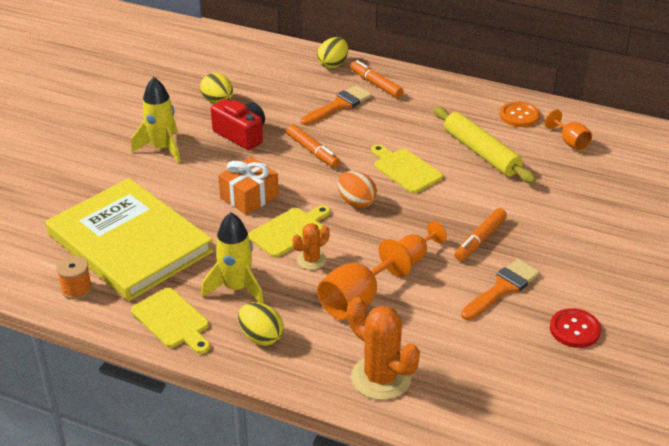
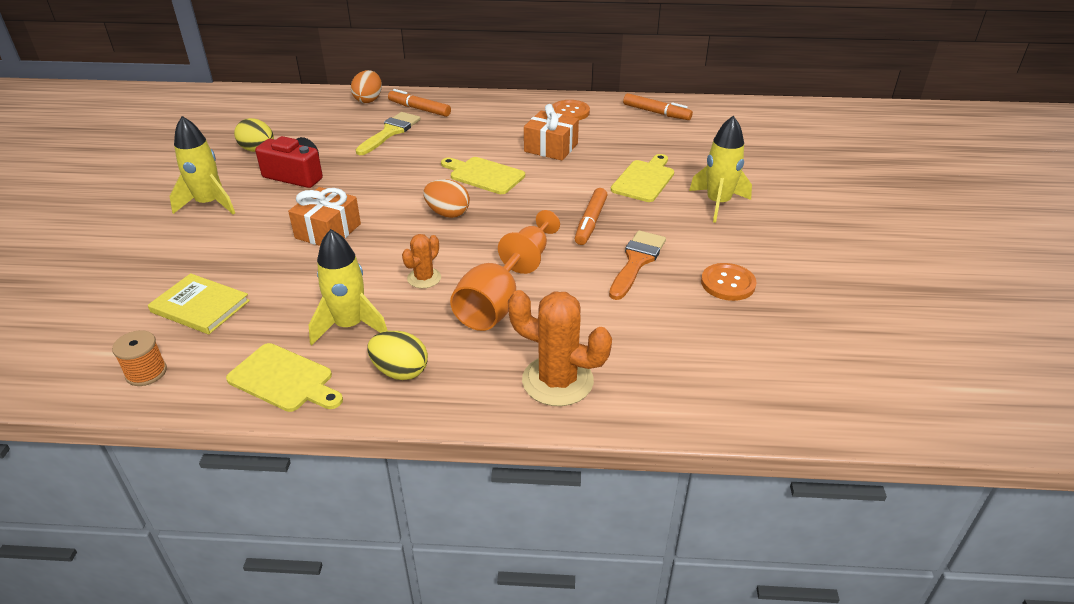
camera: 20 degrees left, 0 degrees up
yellow book [45,178,214,301] -> yellow book [148,273,250,334], size x0.46
yellow cutting board [248,205,330,258] -> yellow cutting board moved to [611,154,674,202]
orange marker [286,124,340,168] -> orange marker moved to [623,93,693,120]
orange brush [301,85,372,125] -> yellow brush [356,112,420,155]
yellow egg [317,37,348,69] -> orange egg [351,70,382,103]
yellow rolling pin [433,107,536,184] -> orange gift [524,104,579,160]
orange goblet [545,110,592,151] -> none
red button [550,308,601,348] -> orange button [701,263,757,301]
none -> yellow rocket [689,116,752,223]

